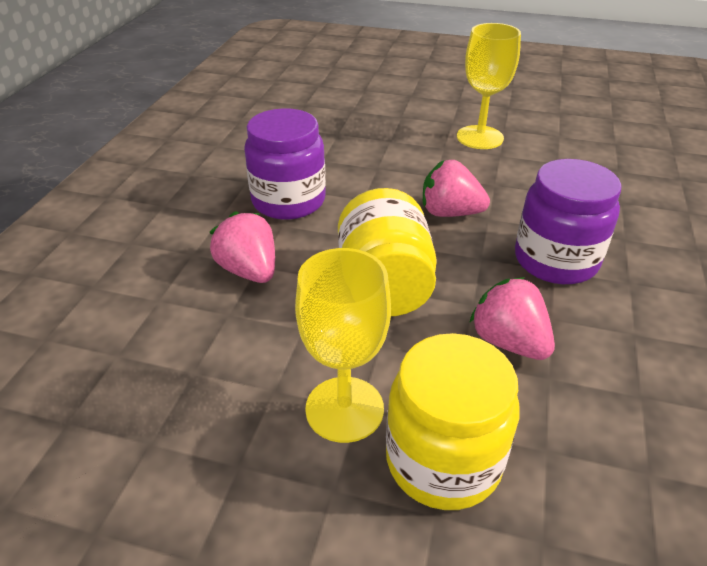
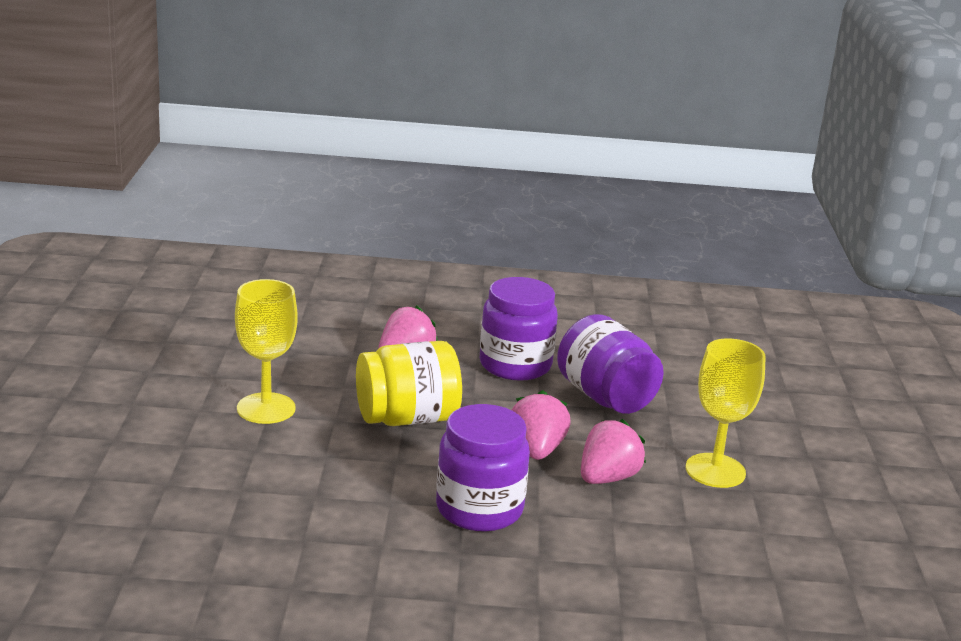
camera: 75 degrees right, 15 degrees down
yellow jar [386,333,520,510] -> none
pink strawberry [469,277,555,360] -> pink strawberry moved to [581,419,646,484]
none -> purple jar [557,314,664,414]

